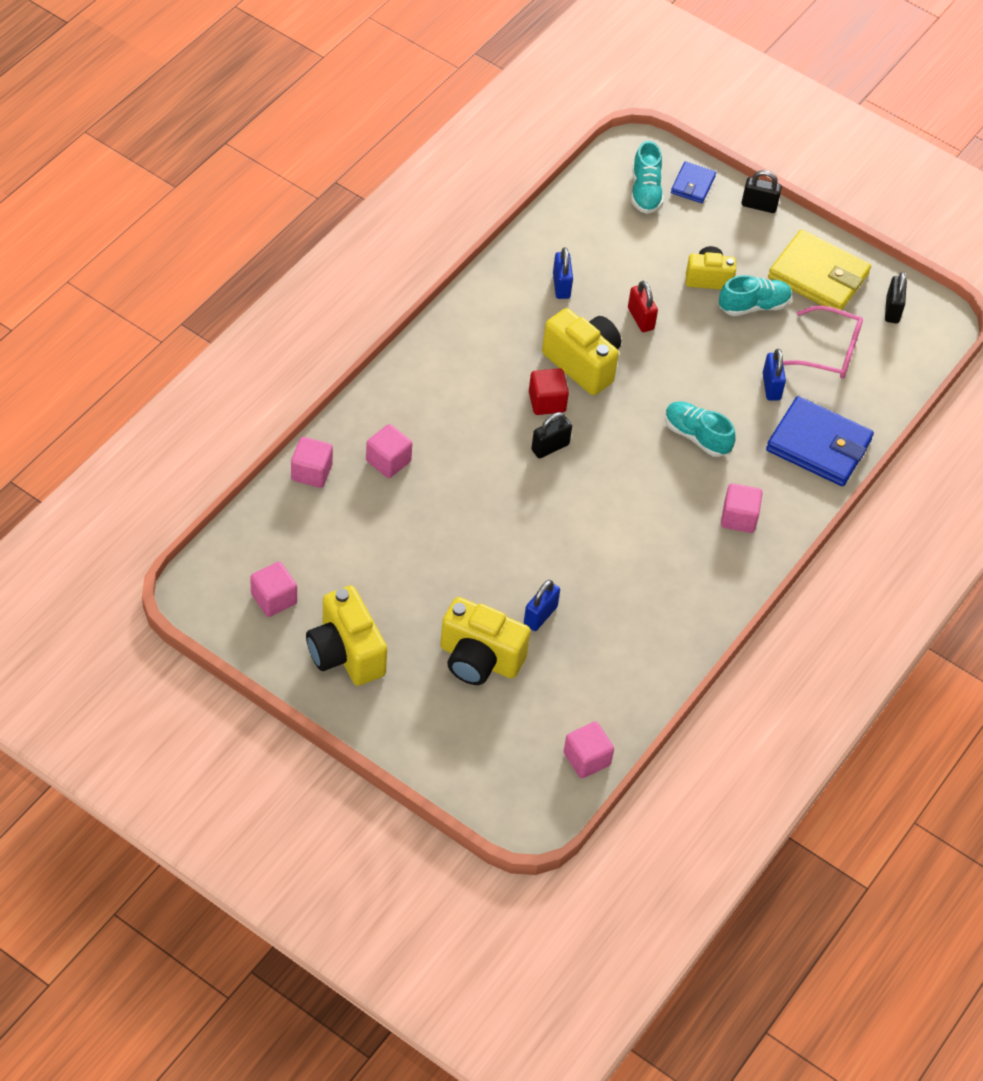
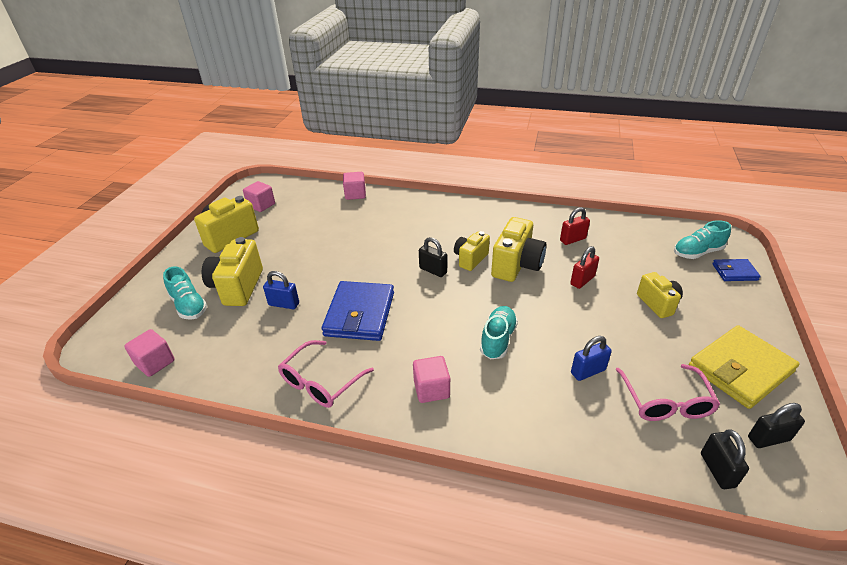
camera: 75 degrees right, 15 degrees down
pink cube [366,424,412,478] -> none
red cube [529,368,569,415] -> yellow camera [454,231,490,271]
blue padlock [553,247,573,299] -> red padlock [560,207,590,245]
turquoise shoe [719,275,792,316] -> turquoise shoe moved to [163,266,207,320]
black padlock [741,170,782,213] -> black padlock moved to [701,430,749,489]
blue wallet [766,396,874,486] -> blue wallet moved to [322,281,394,341]
yellow wallet [768,230,871,310] -> yellow wallet turned 45 degrees clockwise [689,325,800,409]
none -> pink glasses [278,340,374,408]

